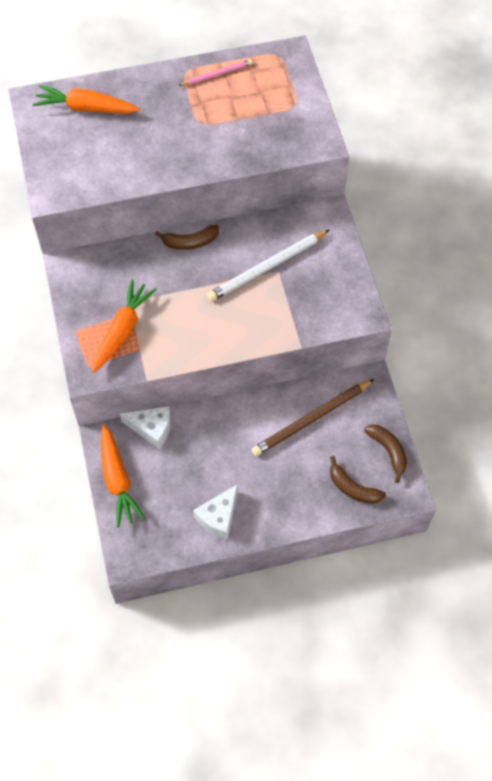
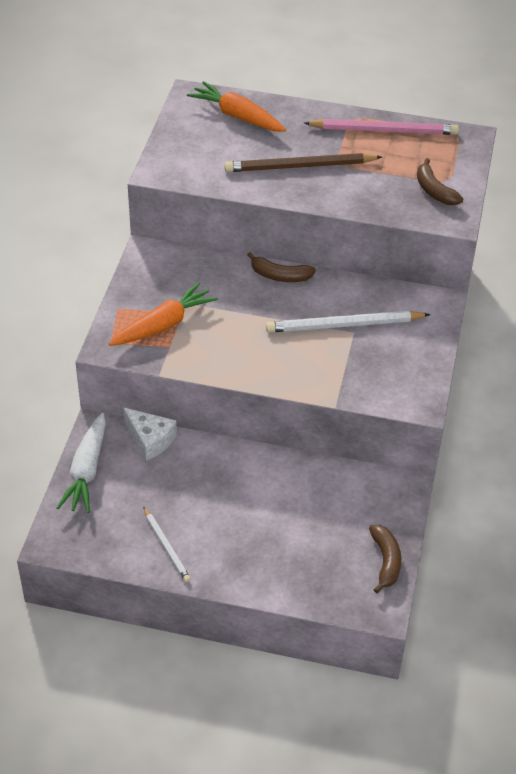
camera: 25 degrees right, 15 degrees down
orange carrot [101,424,146,528] -> white carrot [57,413,106,513]
pink pencil [179,59,252,86] -> pink pencil [304,119,459,135], size x1.78
white cheese [193,484,238,539] -> white pencil [143,507,191,582]
brown pencil [251,379,374,456] -> brown pencil moved to [224,153,382,172]
brown banana [330,456,386,504] -> brown banana moved to [417,158,463,205]

